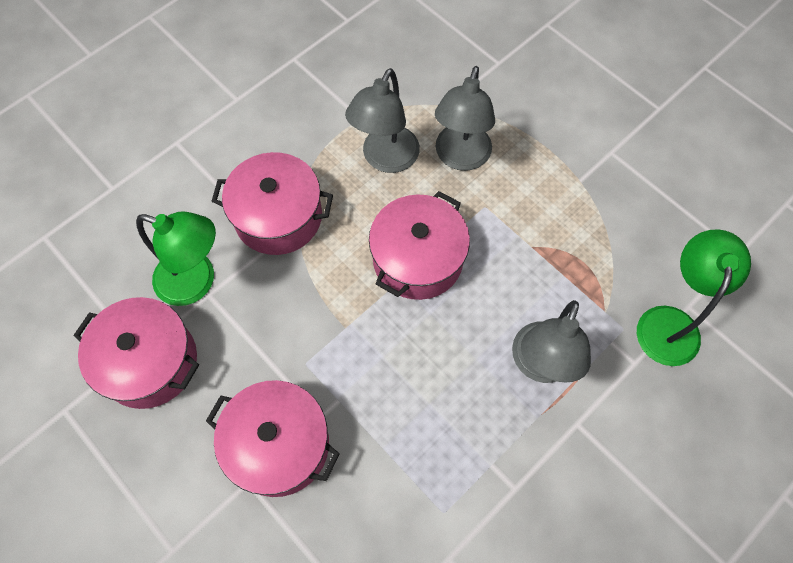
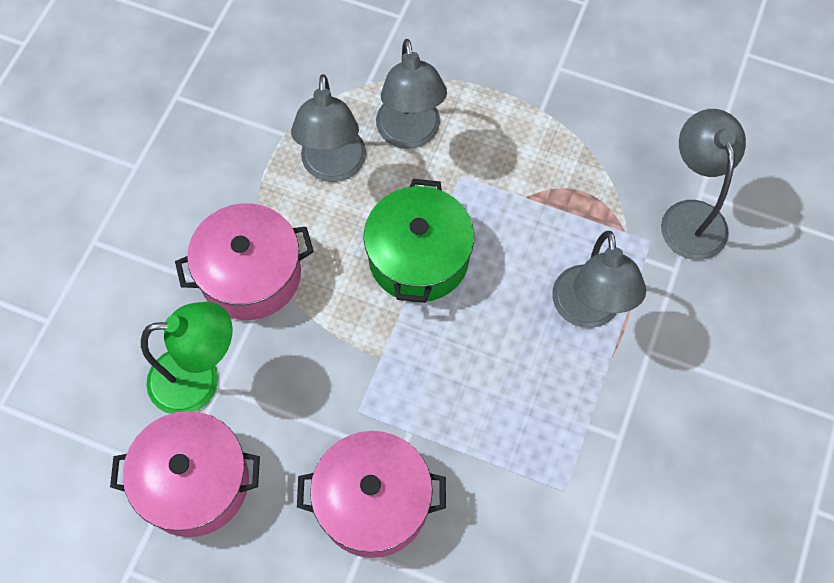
camera: 25 degrees left, 0 degrees up
pink pot [369,191,470,300] -> green pot [364,179,474,303]
green lamp [637,229,751,366] -> grey lamp [661,109,746,260]

